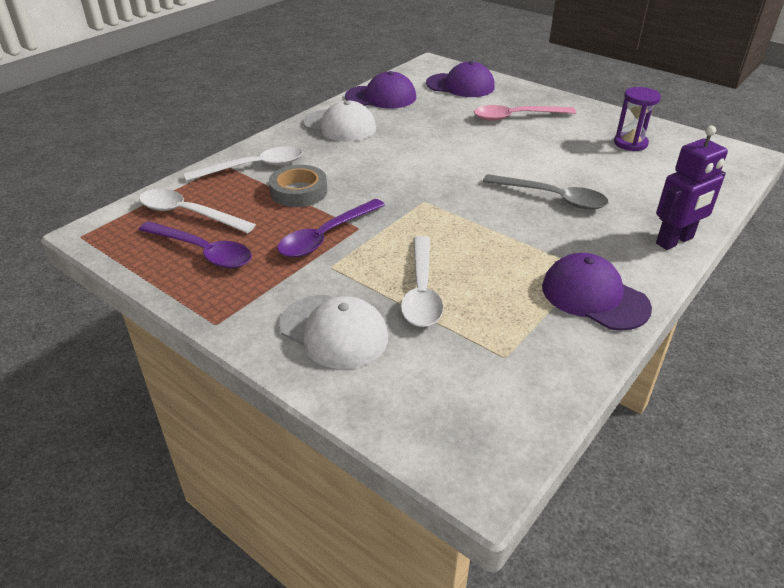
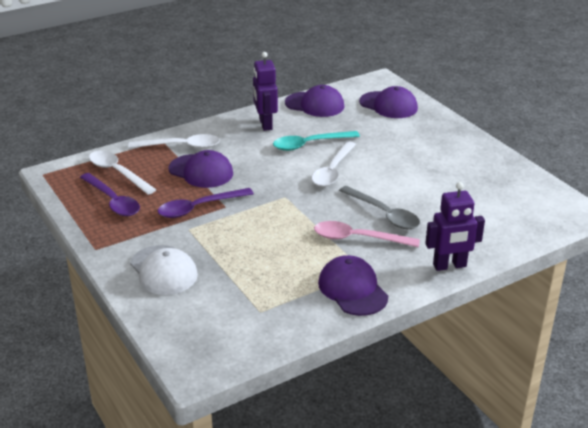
camera: 20 degrees right, 5 degrees down
grey tape [269,165,327,207] -> purple cap [169,150,233,188]
white cap [303,100,376,142] -> purple robot [253,52,278,131]
white spoon [401,236,444,327] -> white spoon moved to [312,141,356,187]
pink spoon [474,105,576,121] -> pink spoon moved to [314,221,420,247]
purple hourglass [614,87,661,151] -> none
none -> turquoise spoon [273,131,360,151]

